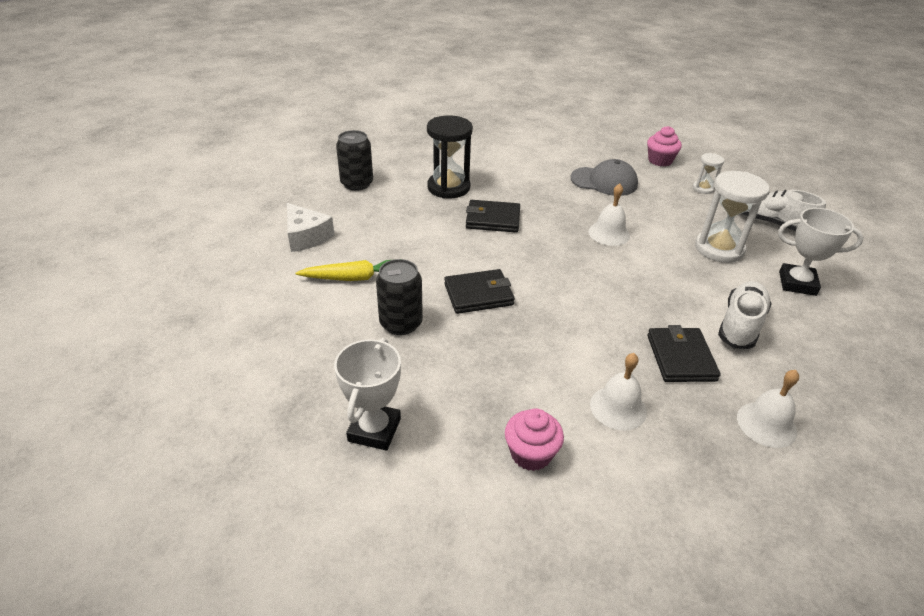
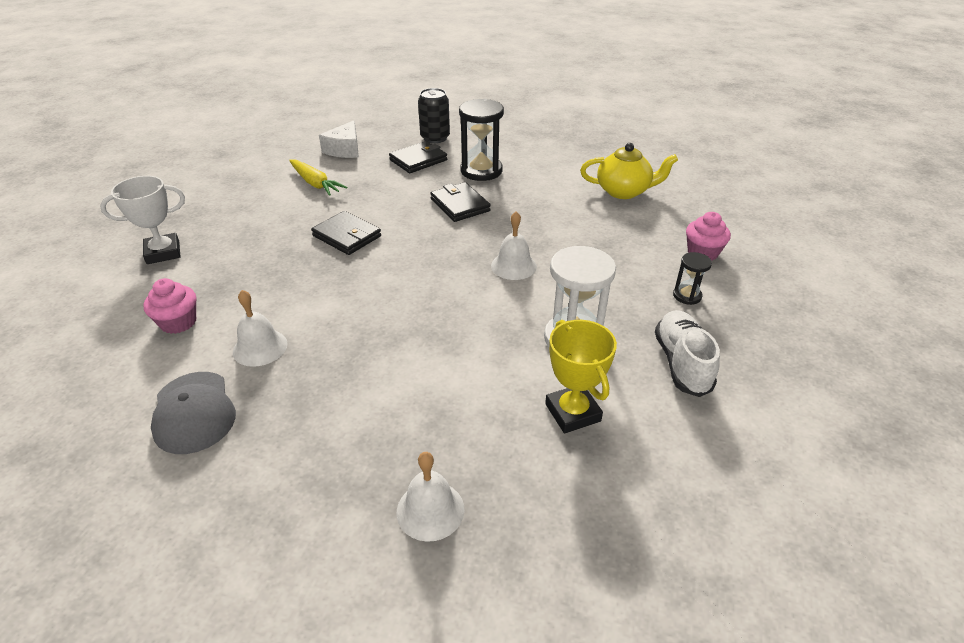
camera: 55 degrees right, 0 degrees up
black can [376,259,423,335] -> none
grey cap [571,159,638,196] -> grey cap moved to [151,372,236,454]
black wallet [647,325,721,382] -> black wallet moved to [389,141,447,173]
white hourglass [693,153,724,194] -> black hourglass [673,252,712,305]
white shoe [718,281,772,349] -> none
white bell [737,370,799,448] -> white bell moved to [397,452,465,542]
white trophy [778,208,864,296] -> yellow trophy [545,320,617,433]
none -> yellow teapot [580,143,678,199]

